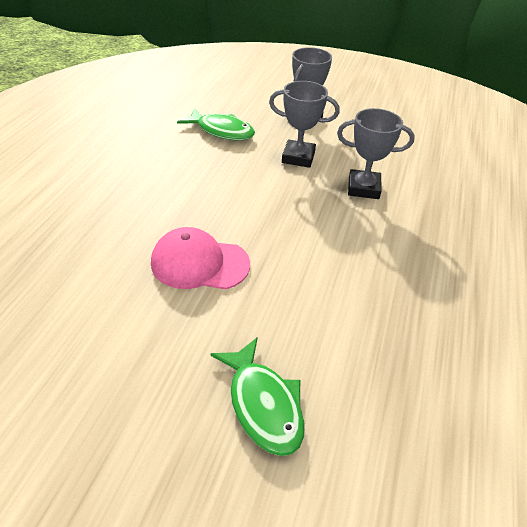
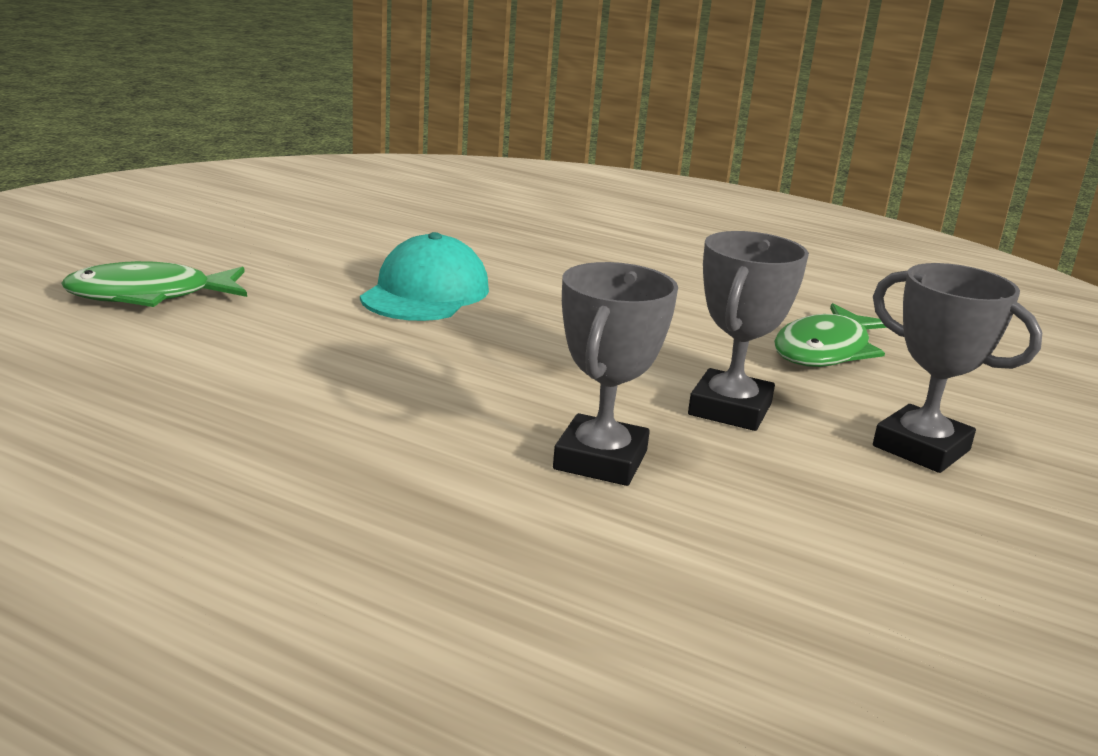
camera: 100 degrees right, 20 degrees down
pink cap [151,227,250,289] -> turquoise cap [360,232,489,321]

